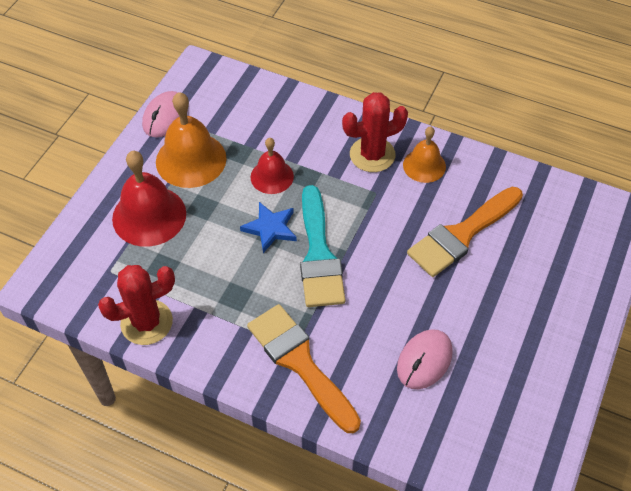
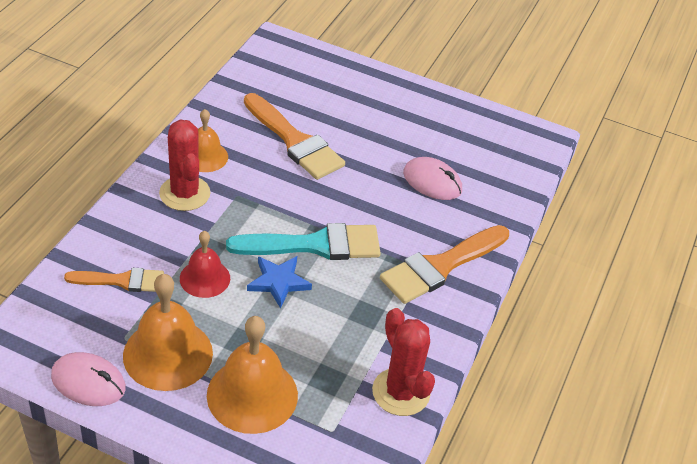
camera: 95 degrees left, 10 degrees down
red bell [112,151,186,247] -> orange bell [207,316,298,434]
none -> orange brush [64,268,164,292]

